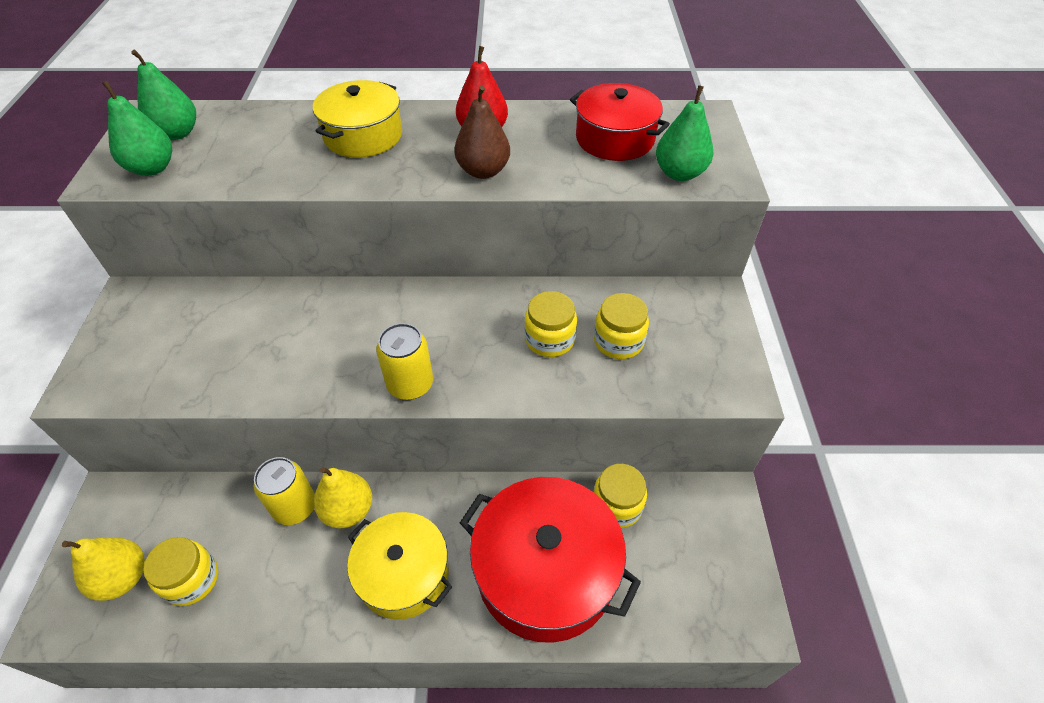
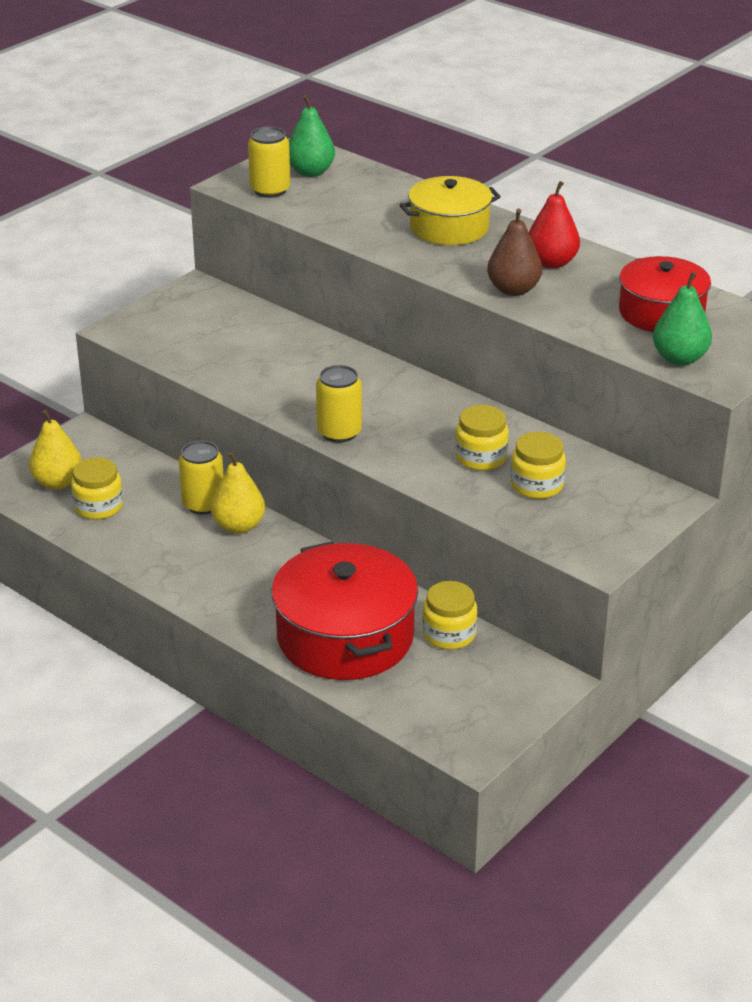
camera: 40 degrees right, 15 degrees down
green pear [102,81,172,176] -> yellow can [248,127,290,198]
yellow pot [347,512,452,620] -> none

